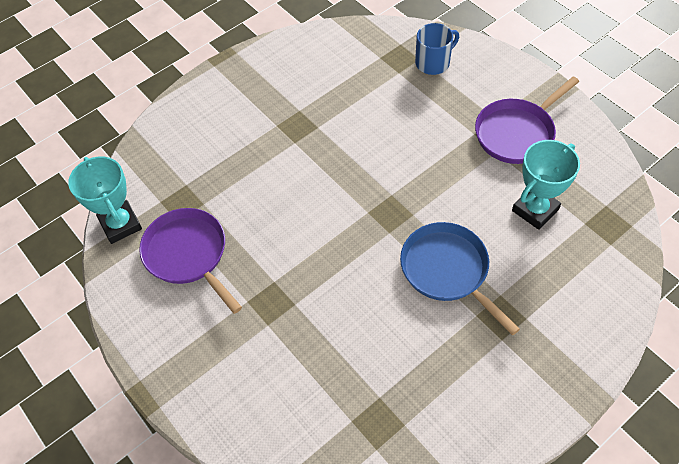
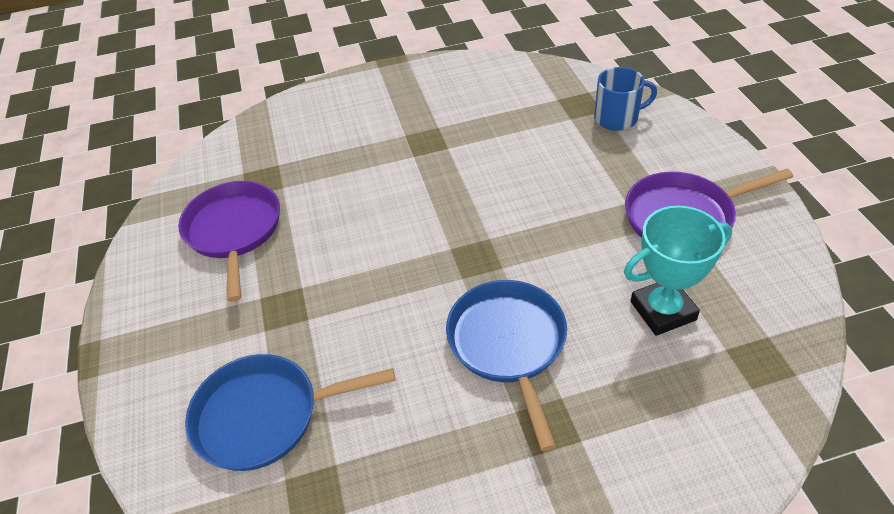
camera: 25 degrees right, 10 degrees down
turquoise trophy [68,157,142,244] -> none
none -> blue pan [185,354,395,471]

